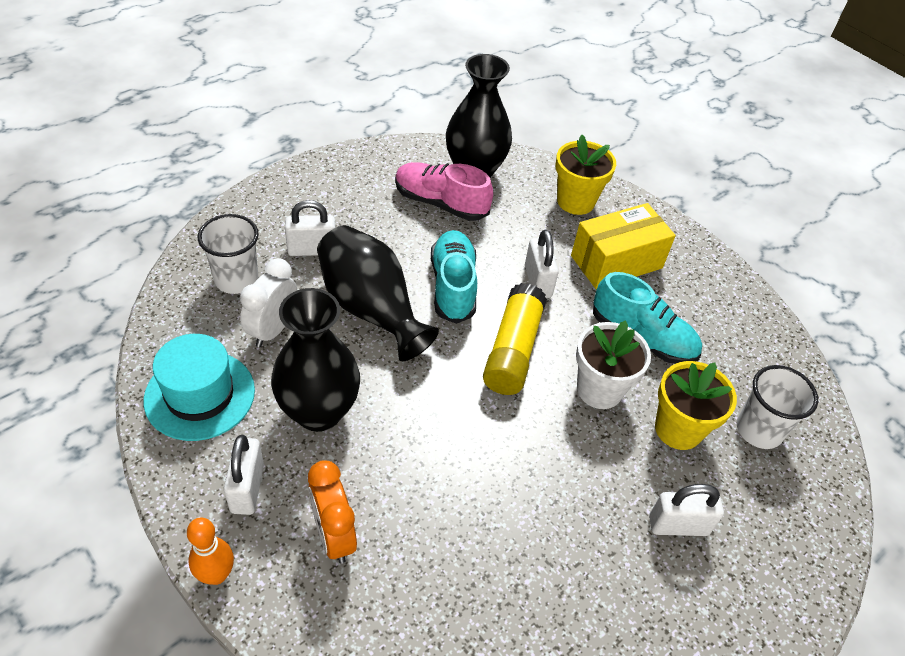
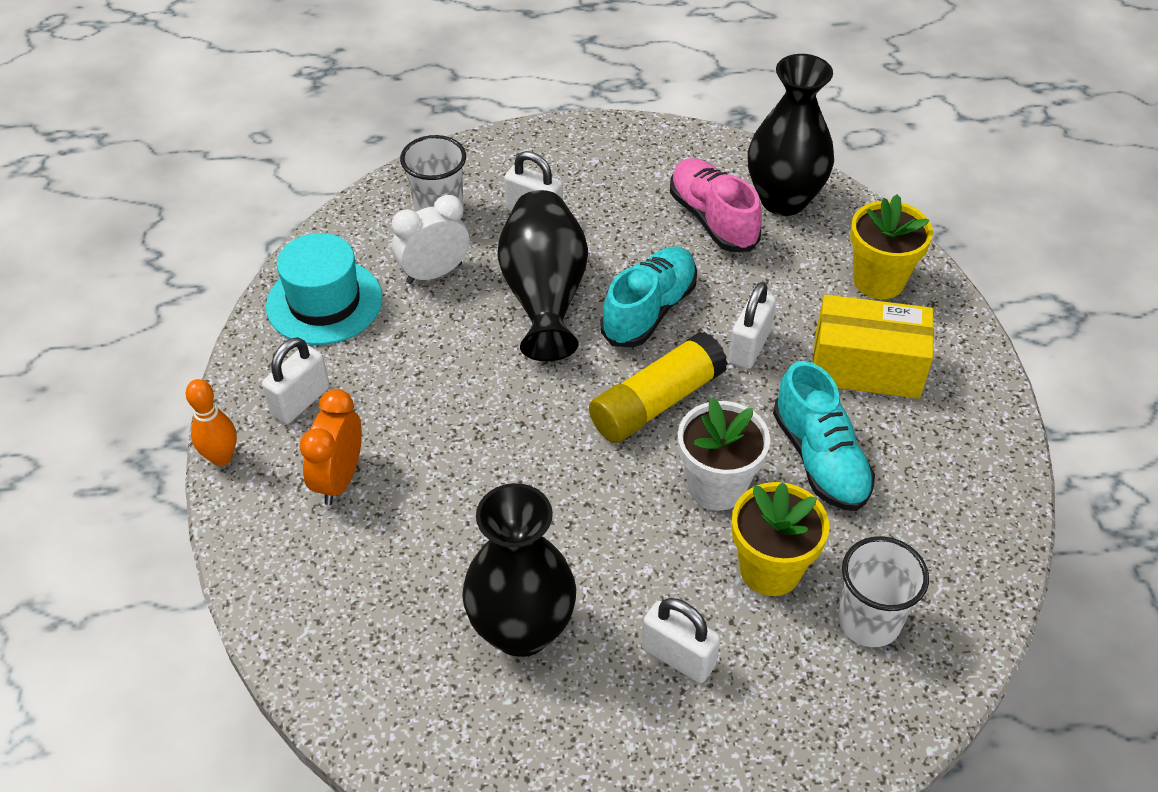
camera: 40 degrees right, 0 degrees up
black vase [271,288,360,432] -> black vase moved to [462,483,576,657]

